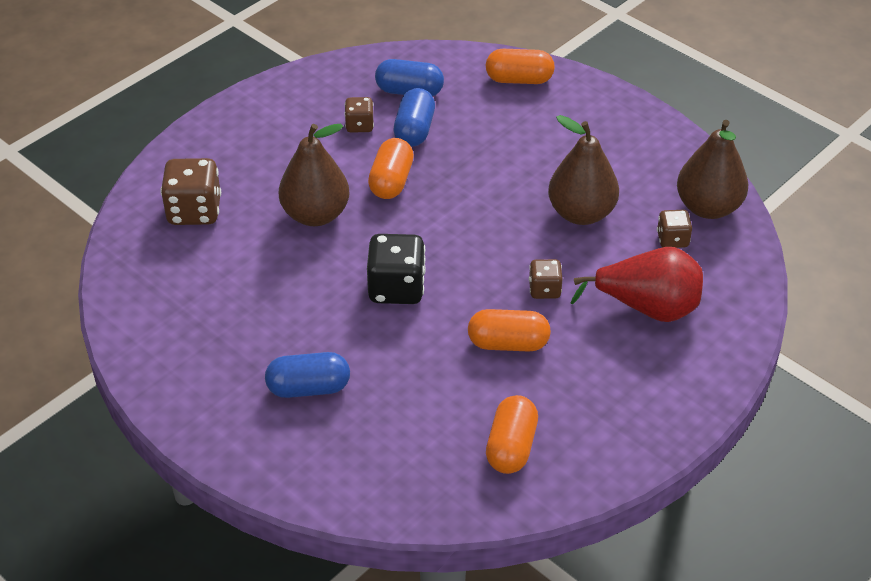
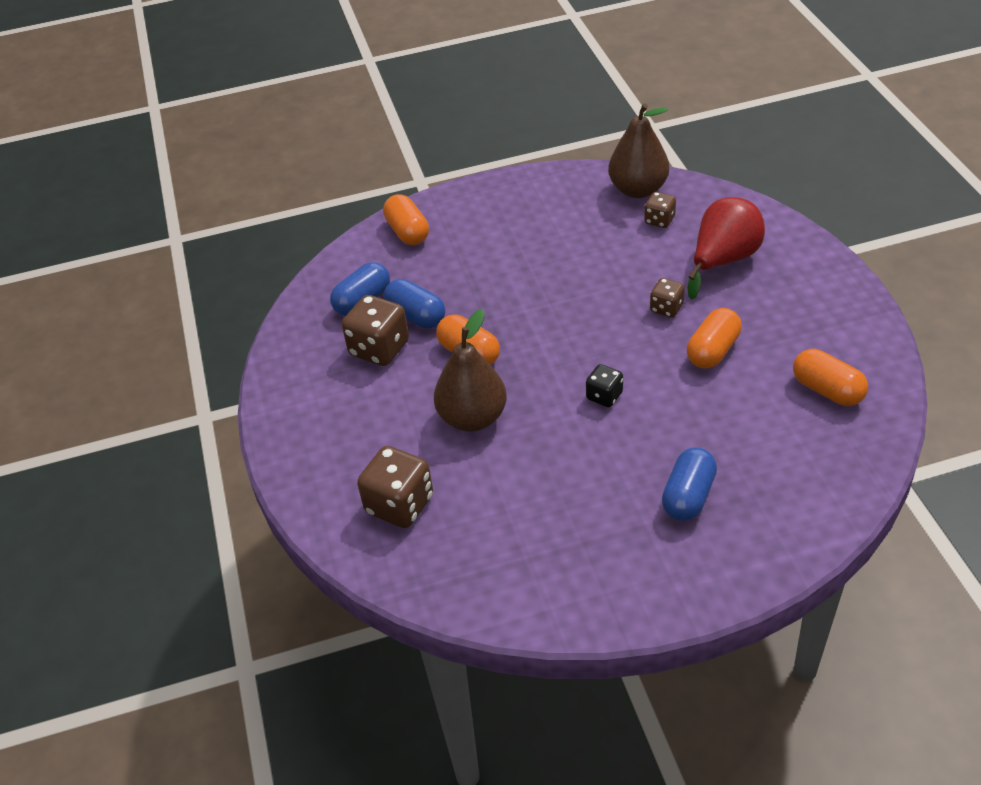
camera: 55 degrees left, 0 degrees up
brown dice [344,97,374,133] -> brown dice [342,295,409,366], size x1.77
black dice [367,234,426,304] -> black dice [586,364,623,407], size x0.57
orange capsule [486,49,555,84] -> orange capsule turned 60 degrees counterclockwise [383,194,429,245]
brown pear [548,115,619,225] -> none

